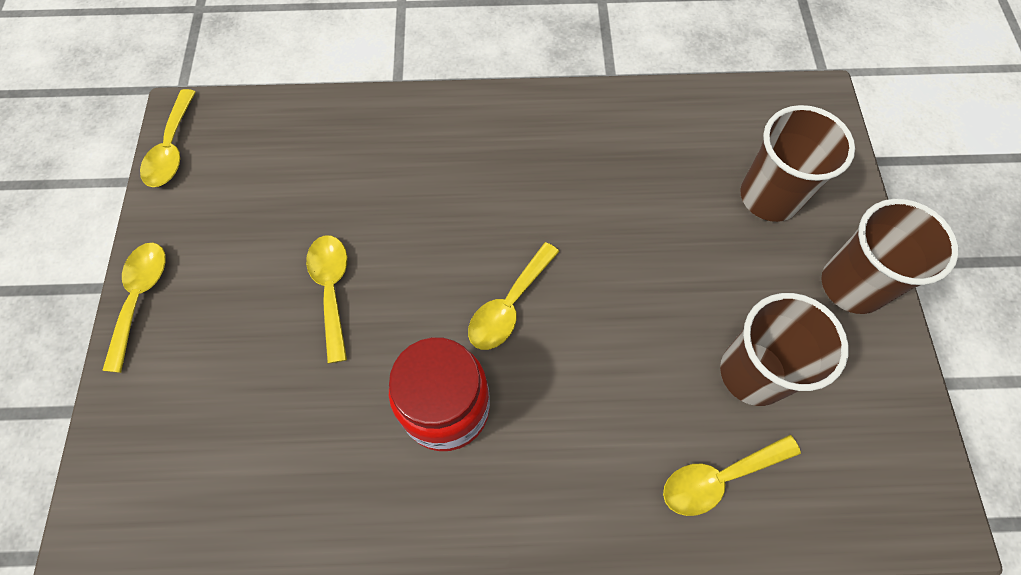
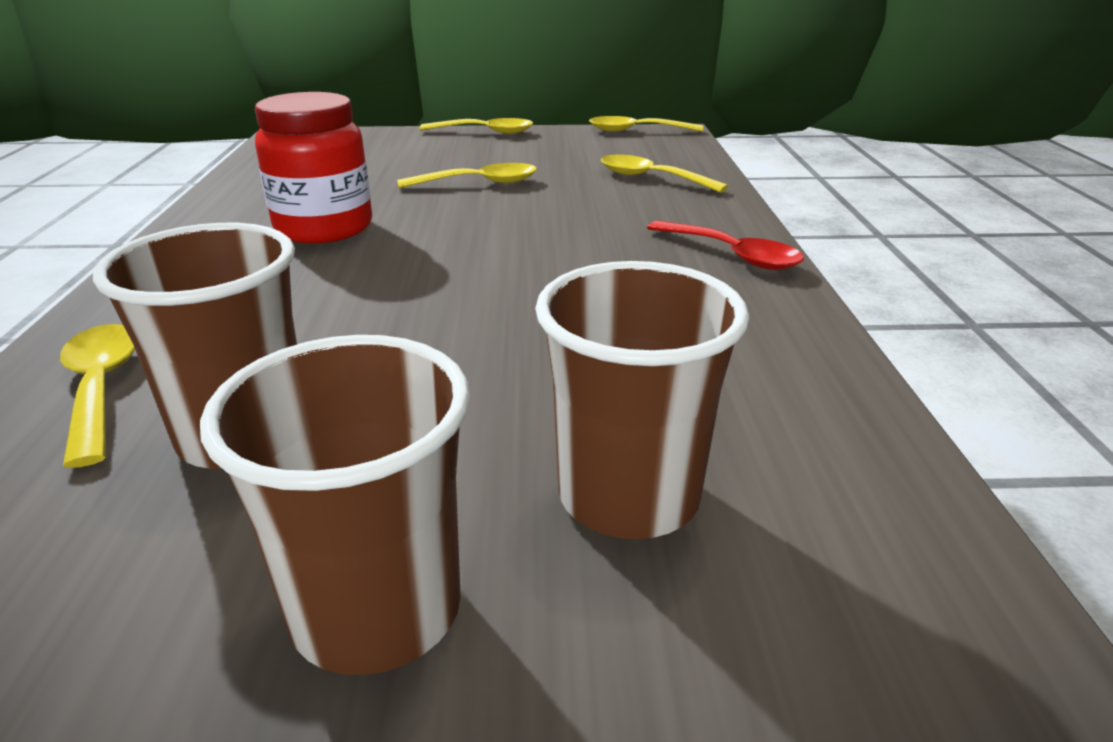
camera: 90 degrees right, 35 degrees down
yellow spoon [468,242,559,350] -> yellow spoon moved to [601,155,728,193]
none -> red spoon [647,221,804,270]

